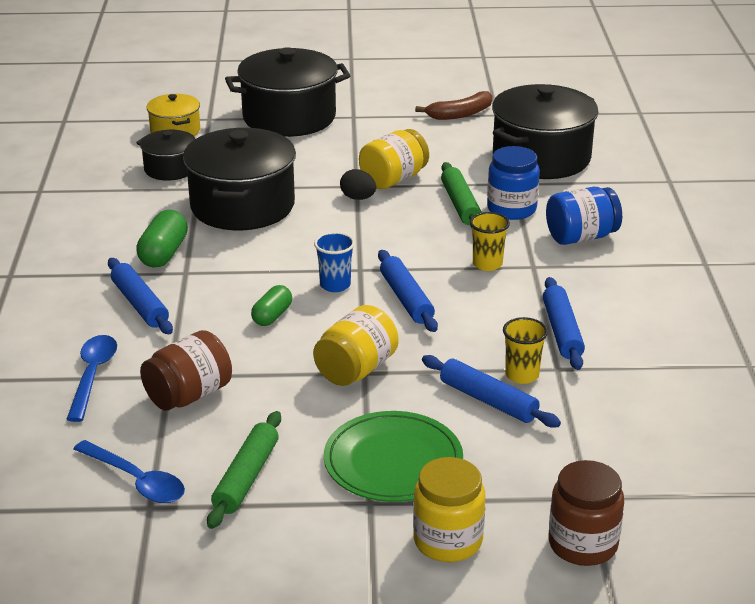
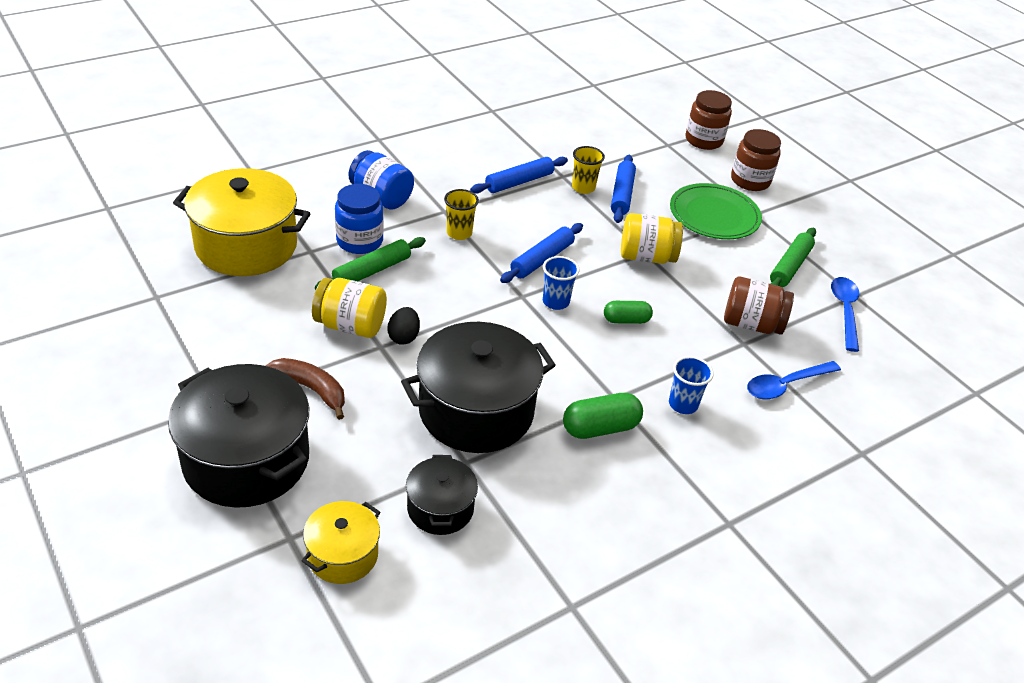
camera: 125 degrees left, 10 degrees up
blue rolling pin [108,258,173,334] -> blue cup [669,356,714,414]
green rolling pin [207,411,281,529] -> green rolling pin turned 45 degrees counterclockwise [770,228,816,287]
yellow jar [413,457,485,562] -> brown jar [731,129,781,191]
brown banana [415,91,492,120] -> brown banana moved to [266,358,345,420]
black pot [492,84,599,179] -> yellow pot [173,168,311,276]

